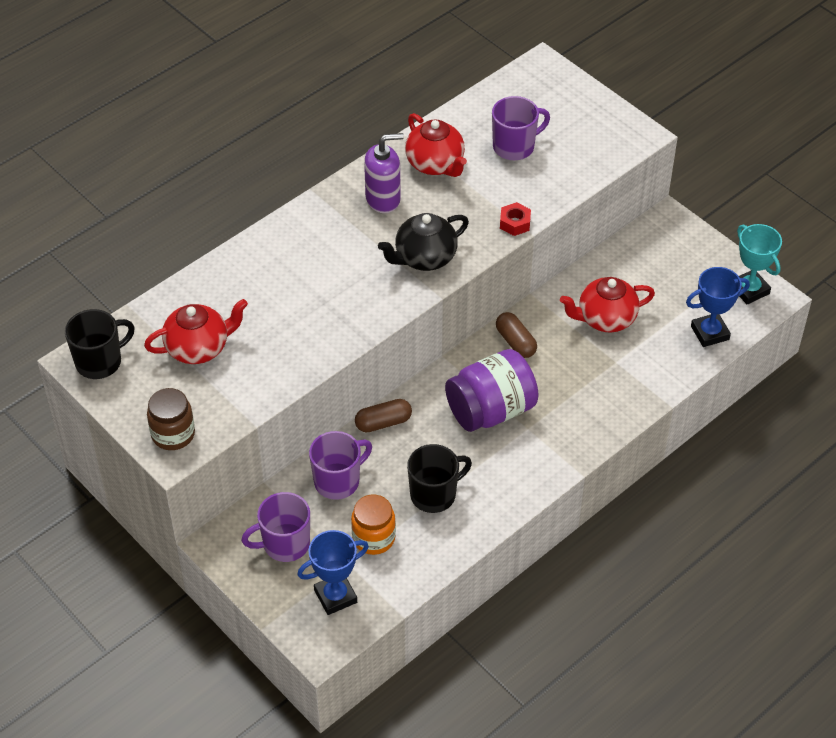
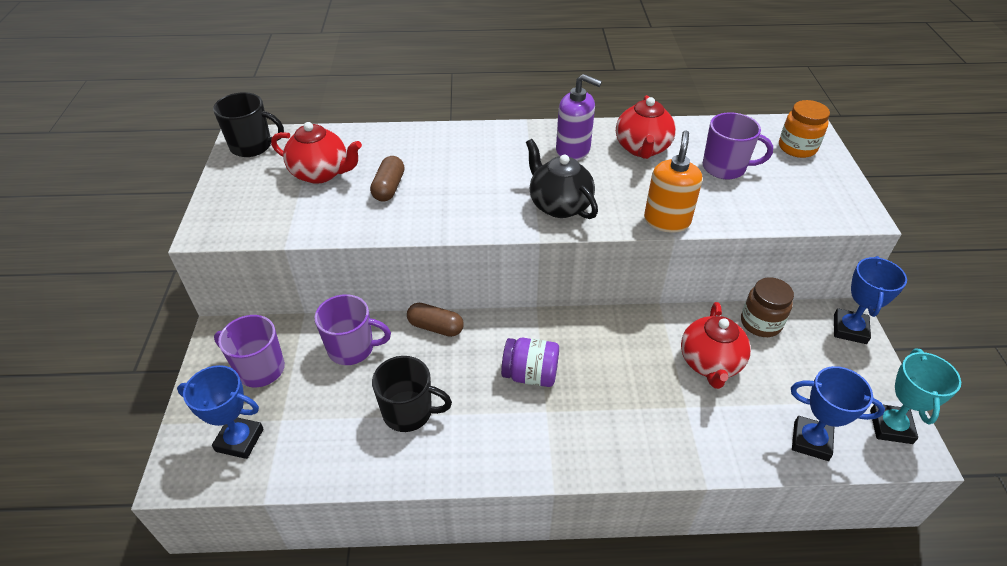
camera: 40 degrees right, 5 degrees down
brown jar [147,388,195,450] -> brown jar moved to [741,277,794,337]
orange jar [351,495,396,555] -> orange jar moved to [779,100,830,158]
black teapot [378,213,469,271] -> black teapot turned 45 degrees clockwise [526,139,598,219]
purple jar [445,349,539,432] -> purple jar [501,338,559,387], size x0.64
brown capsule [496,312,537,358] -> brown capsule moved to [370,156,404,202]
red nut [500,202,531,236] -> orange soap dispenser [644,130,702,233]
red teapot [560,277,655,332] -> red teapot turned 105 degrees counterclockwise [681,302,751,389]
none -> blue trophy [834,256,907,344]

